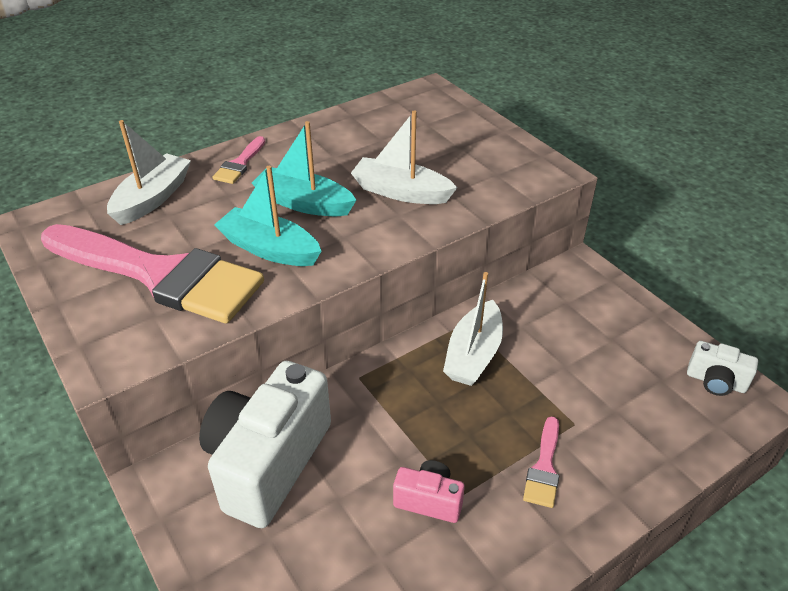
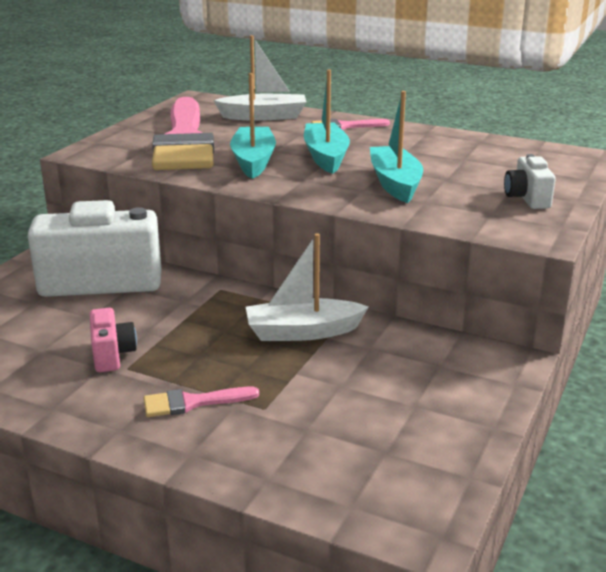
camera: 60 degrees right, 15 degrees down
white boat [351,111,457,204] -> turquoise boat [370,91,423,203]
white camera [687,341,758,396] -> white camera moved to [504,154,556,209]

